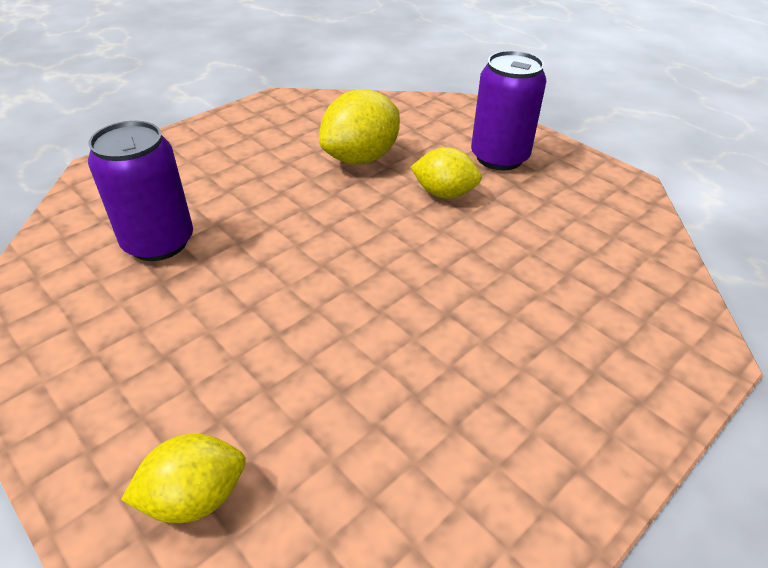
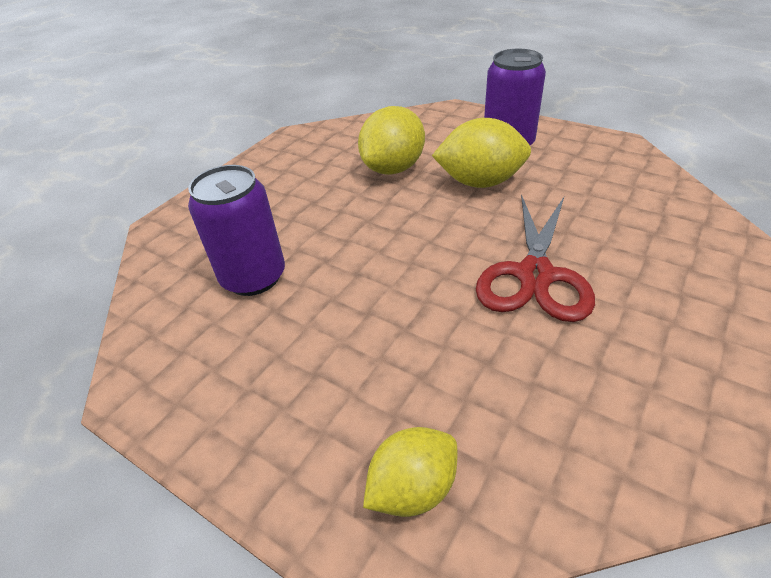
camera: 10 degrees left, 0 degrees up
yellow lemon [410,147,482,199] -> yellow lemon [432,118,531,188], size x1.51
none -> red scissors [476,194,595,322]

